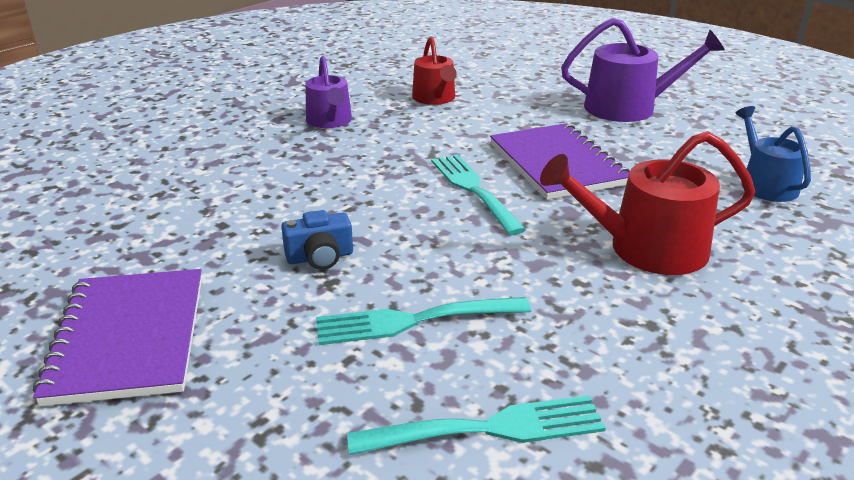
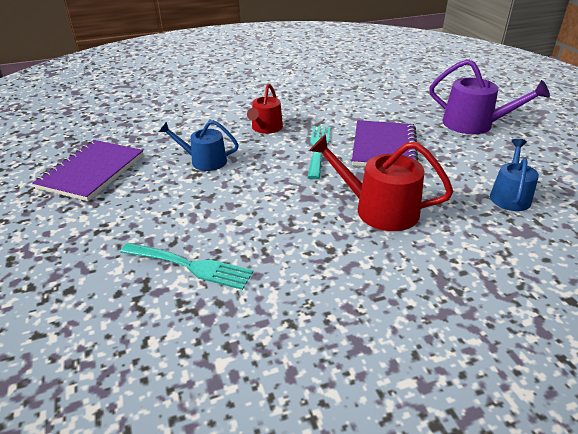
camera: 30 degrees right, 5 degrees up
blue camera [281,210,353,270] -> blue watering can [159,120,239,171]
purple watering can [306,56,352,128] -> none
turquoise fork [316,297,531,345] -> none
red watering can [412,36,457,105] -> red watering can moved to [247,84,283,134]

